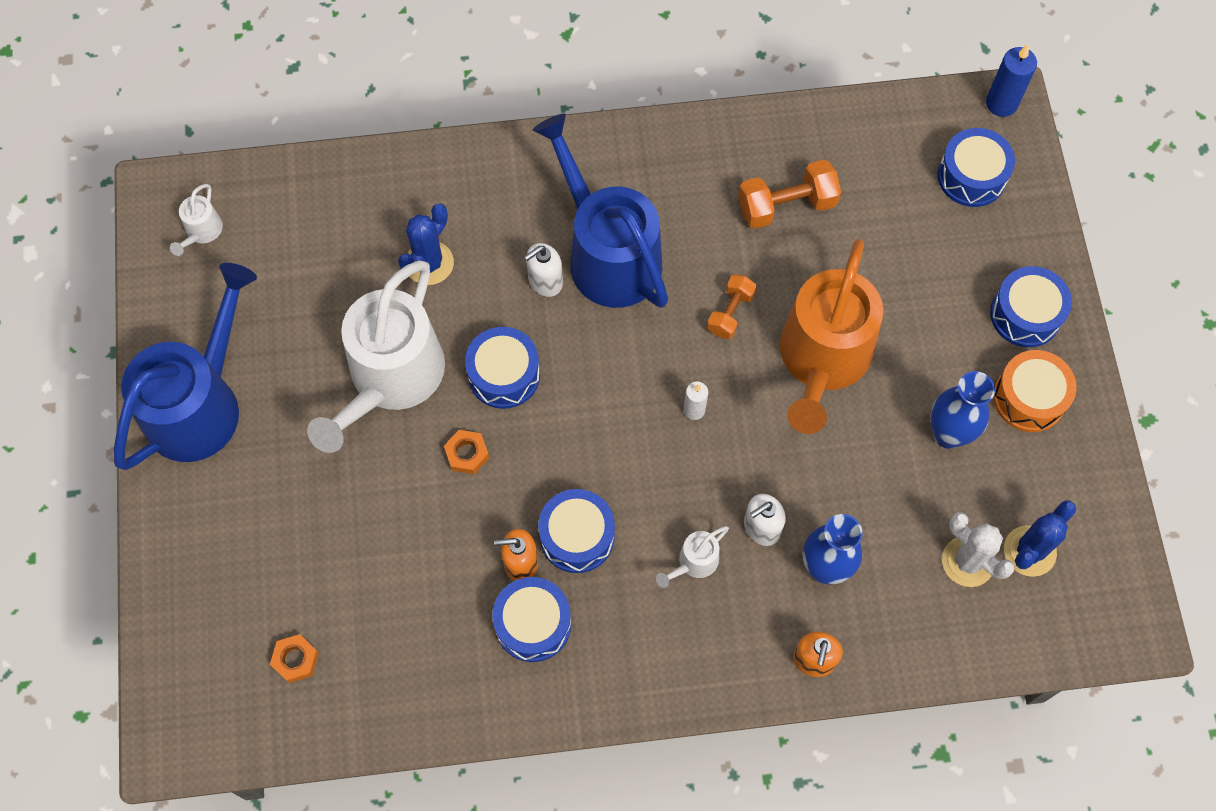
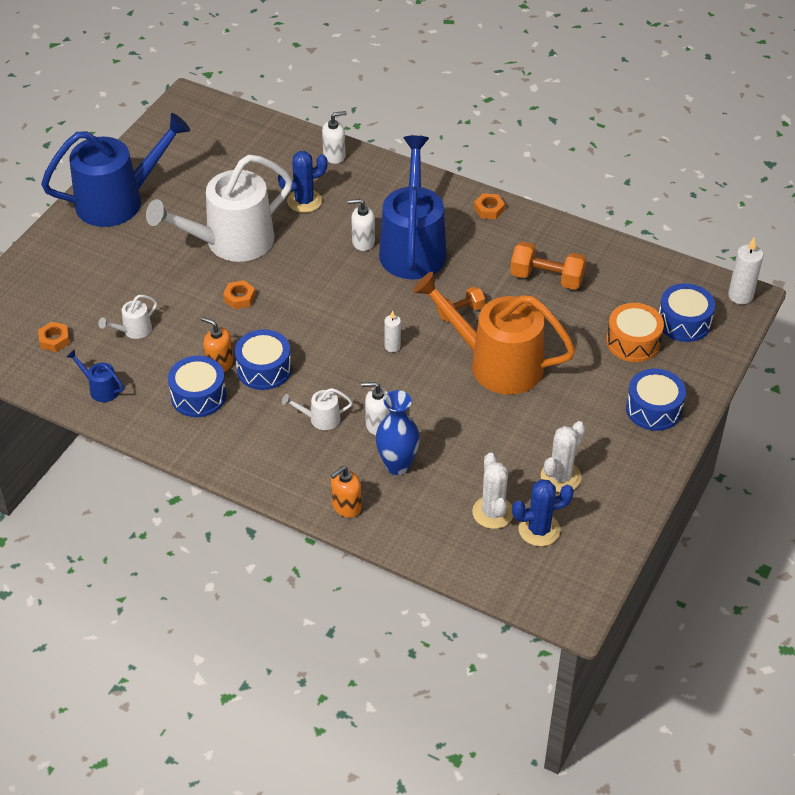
camera: 35 degrees right, 20 degrees down
white watering can [170,184,223,256] -> white watering can moved to [98,295,157,339]
blue drum [465,327,540,409] -> none
orange watering can [780,239,883,434] -> orange watering can turned 60 degrees clockwise [413,272,576,395]
blue vase [930,371,995,449] -> none
blue candle [986,44,1037,117] -> white candle [728,237,763,304]
orange drum [993,350,1077,432] -> orange drum moved to [606,303,664,362]
none -> blue watering can [66,349,124,402]
none -> white soap dispenser [322,111,347,164]
none -> orange nut [474,193,505,219]
none -> white cactus [541,421,585,492]

